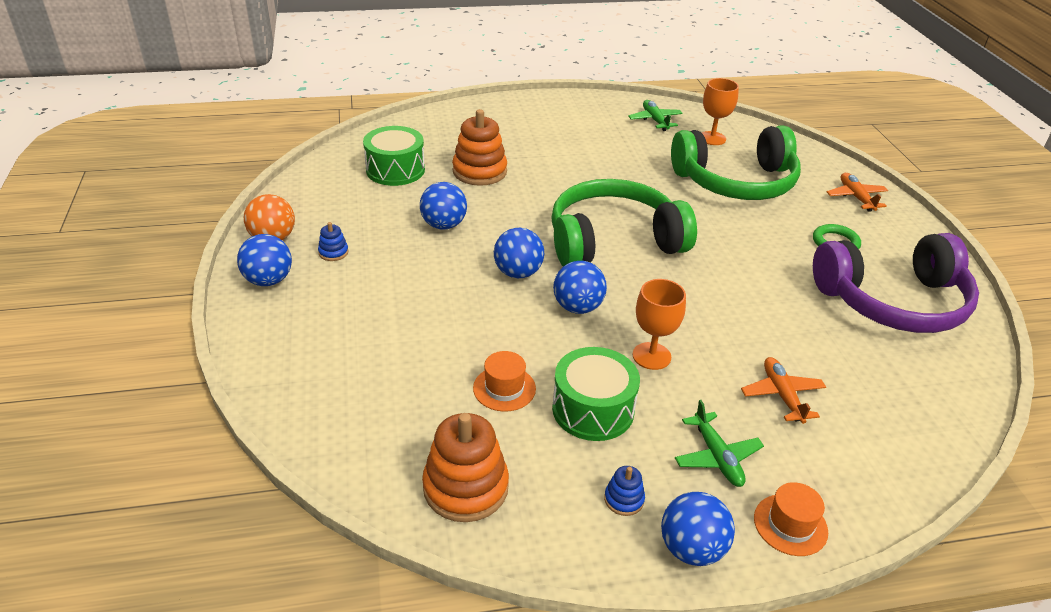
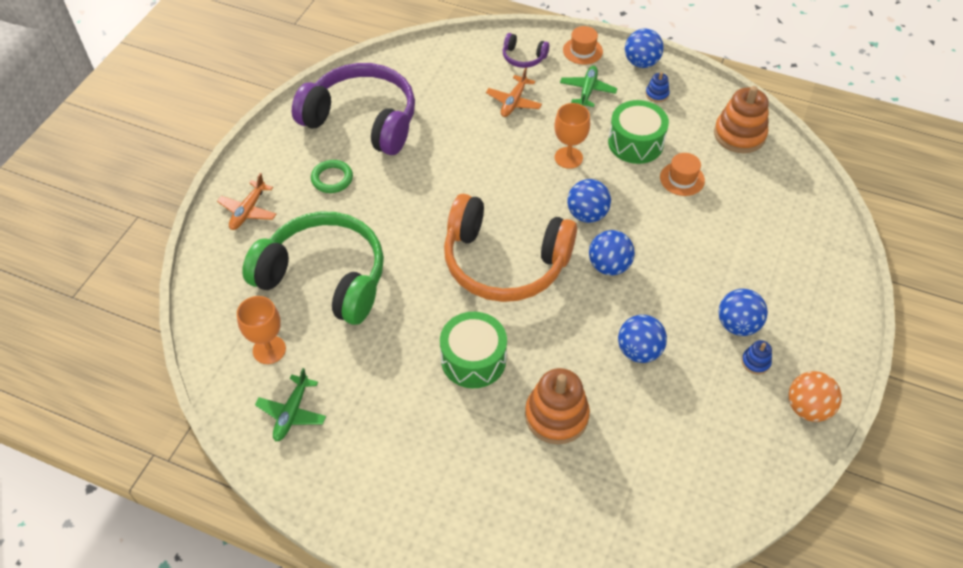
camera: 145 degrees left, 15 degrees up
blue ball [237,234,292,286] -> blue ball moved to [718,289,768,336]
green drum [363,126,425,186] -> green drum moved to [440,312,507,388]
green headphones [551,179,697,266] -> orange headphones [444,194,577,302]
none -> purple headphones [503,33,549,68]

